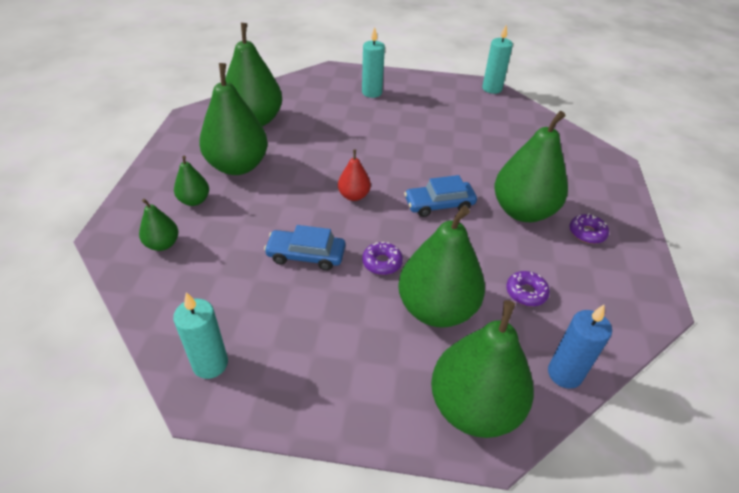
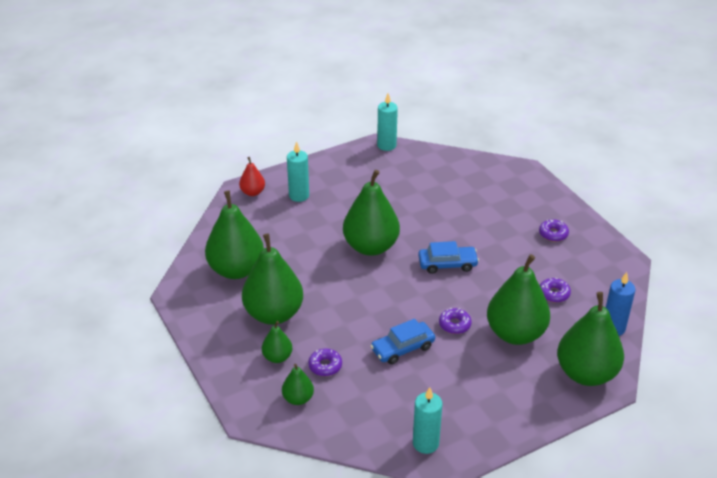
camera: 35 degrees left, 5 degrees down
red pear [338,149,371,201] -> red pear moved to [239,157,265,196]
blue car [404,175,477,217] -> blue car turned 135 degrees counterclockwise [418,241,479,274]
green pear [494,111,568,222] -> green pear moved to [343,170,400,256]
none -> purple donut [308,348,342,376]

